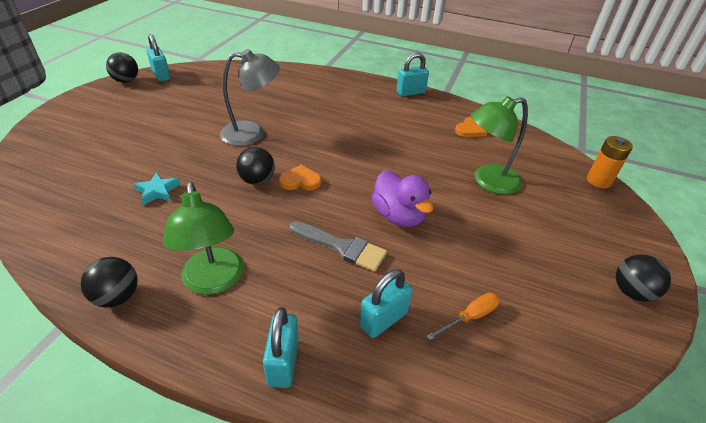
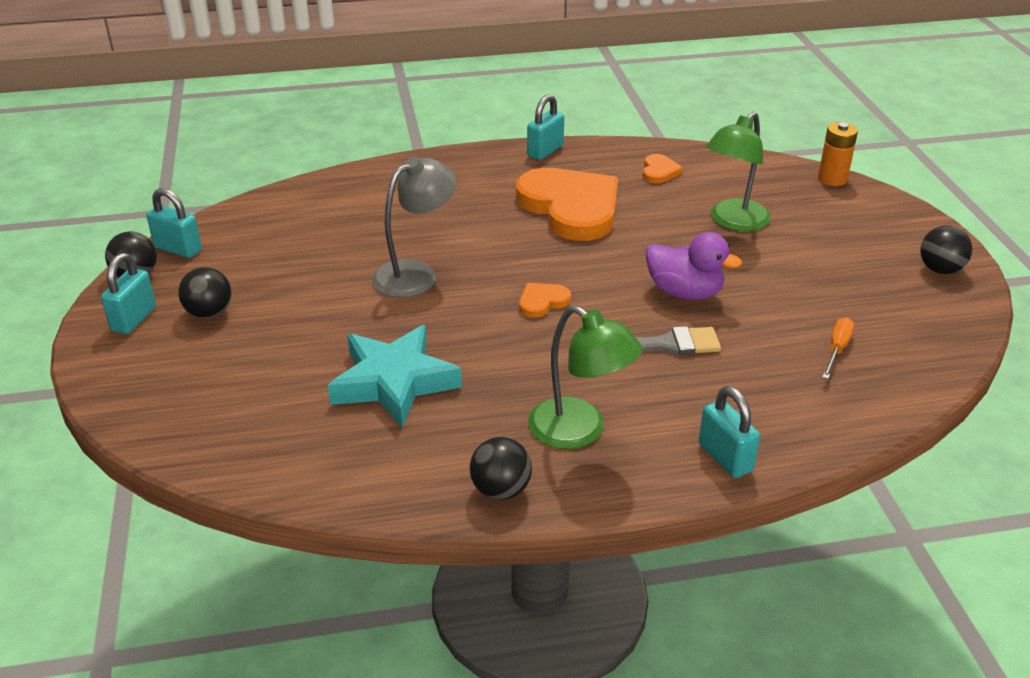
camera: 30 degrees left, 5 degrees down
turquoise star [134,172,180,205] -> turquoise star [327,325,462,428], size x2.16
black ball [236,147,275,185] -> black ball moved to [178,267,232,318]
turquoise padlock [359,269,413,338] -> turquoise padlock moved to [101,253,156,334]
none -> orange heart [516,168,618,241]

